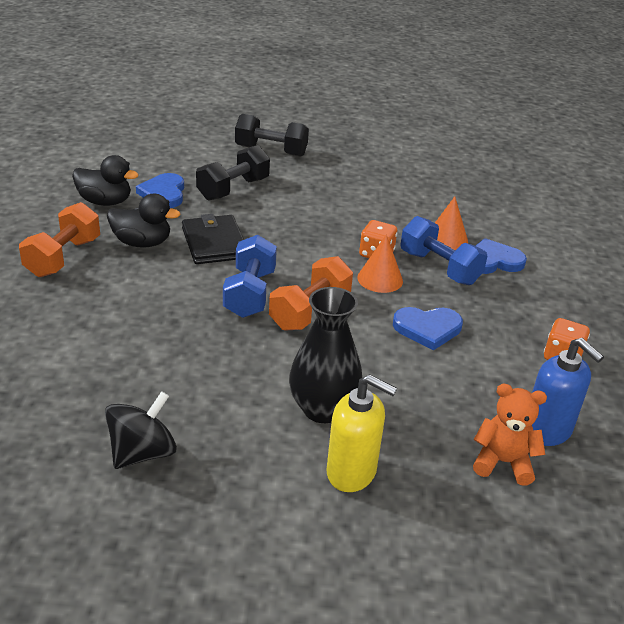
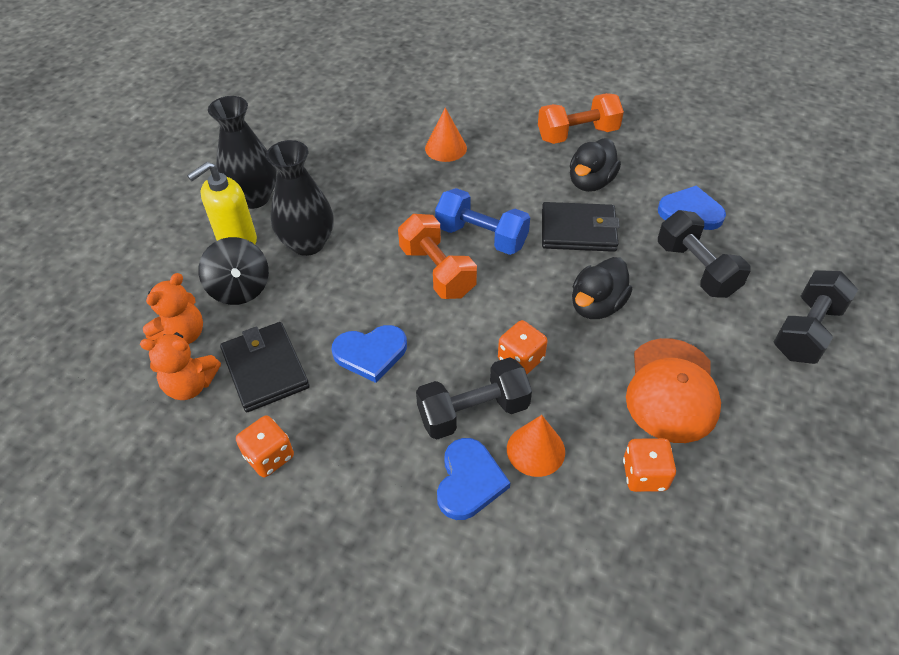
camera: 115 degrees right, 15 degrees up
orange dumbbell [19,202,100,277] -> orange dumbbell turned 60 degrees counterclockwise [538,93,624,144]
black duck [72,155,139,206] -> black duck moved to [572,257,632,319]
black spinning top [105,391,177,469] -> black spinning top moved to [198,237,269,305]
orange cone [357,234,403,293] -> orange cone moved to [425,108,467,162]
blue heart [393,307,463,350] -> blue heart turned 120 degrees counterclockwise [332,325,407,383]
blue dumbbell [400,216,487,285] -> black dumbbell [416,357,532,440]
blue soap dispenser [532,338,604,446] -> orange teddy bear [140,332,221,400]
none -> black vase [208,96,277,209]
none -> black wallet [220,322,310,412]
none -> orange dice [623,438,676,492]
none -> orange cap [626,338,721,443]

